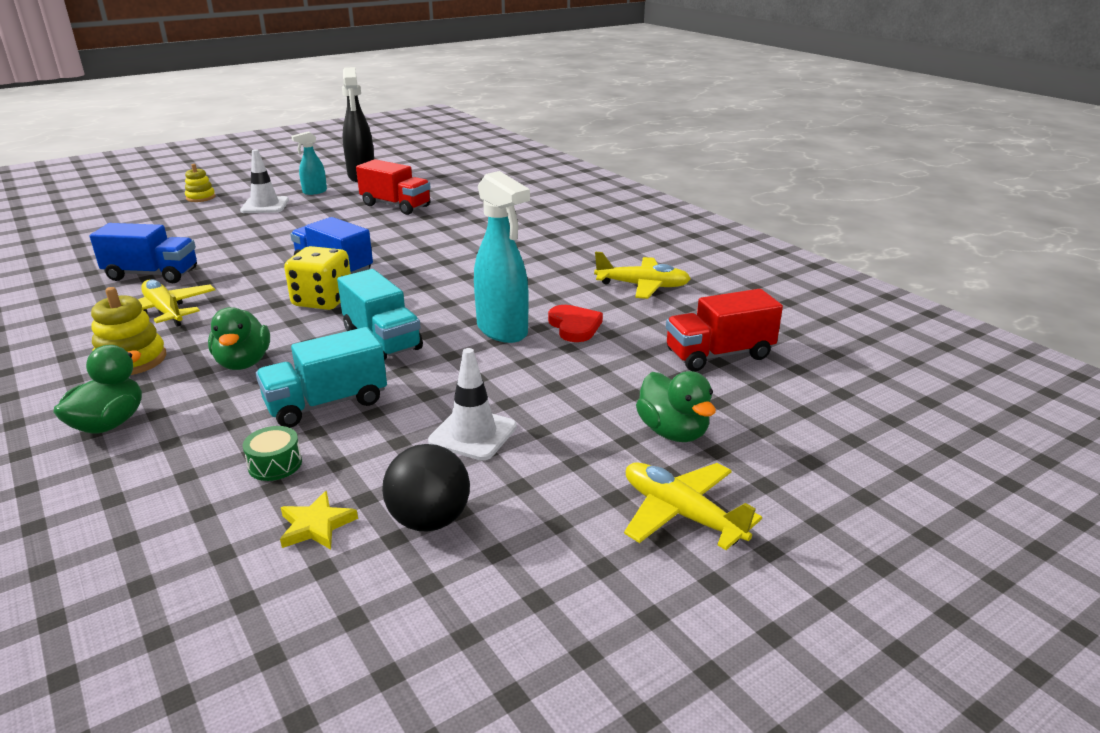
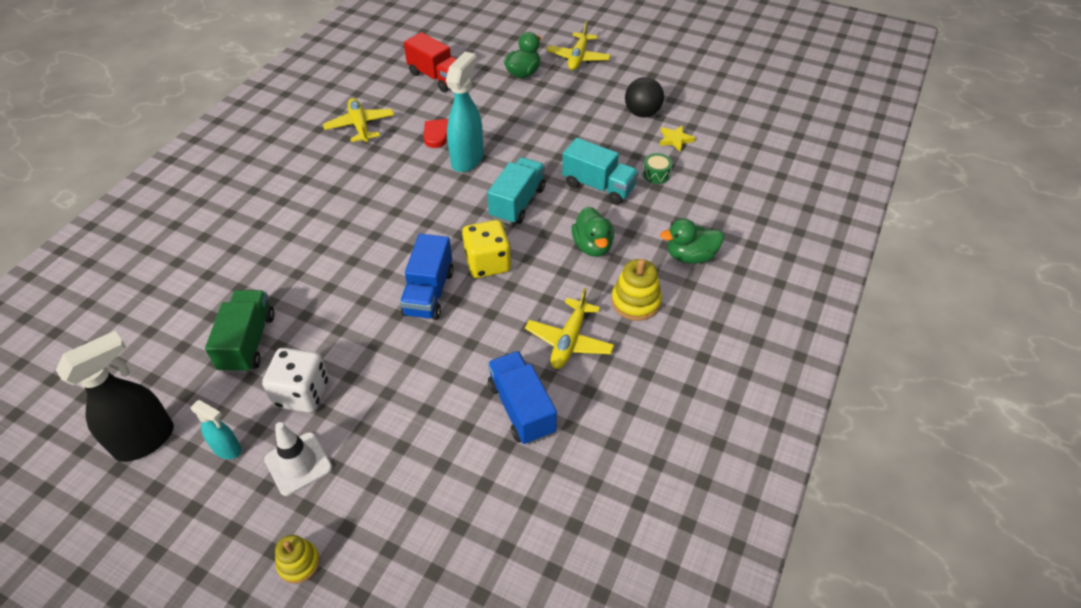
camera: 120 degrees left, 20 degrees up
green duck [208,307,270,370] -> green duck turned 120 degrees clockwise [571,207,614,257]
red truck [356,159,431,215] -> green truck [205,290,275,373]
white traffic cone [428,348,517,461] -> none
none -> white dice [262,348,329,413]

